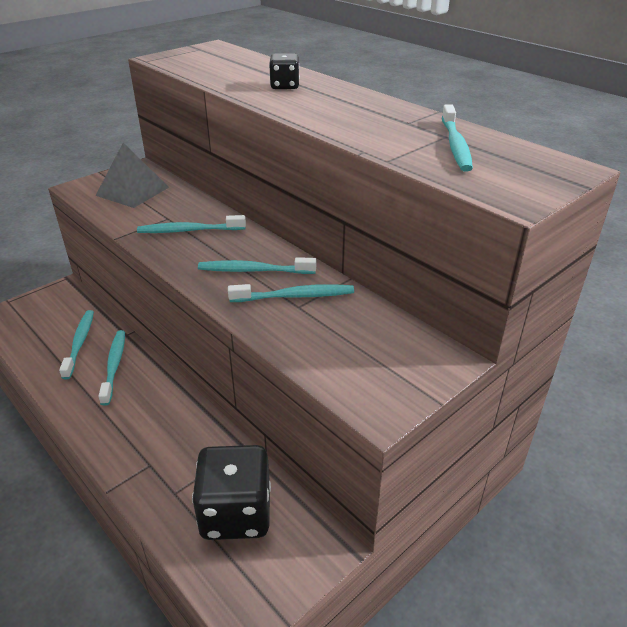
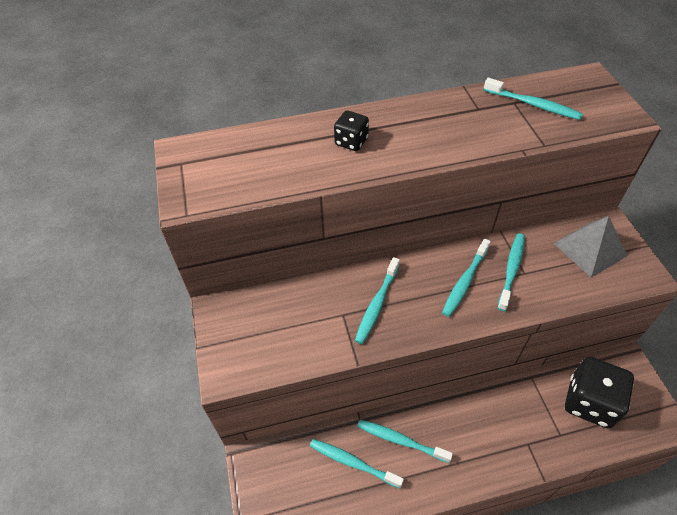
camera: 60 degrees left, 15 degrees up
grey pyramid [95,143,169,208] -> grey pyramid moved to [554,216,627,278]

